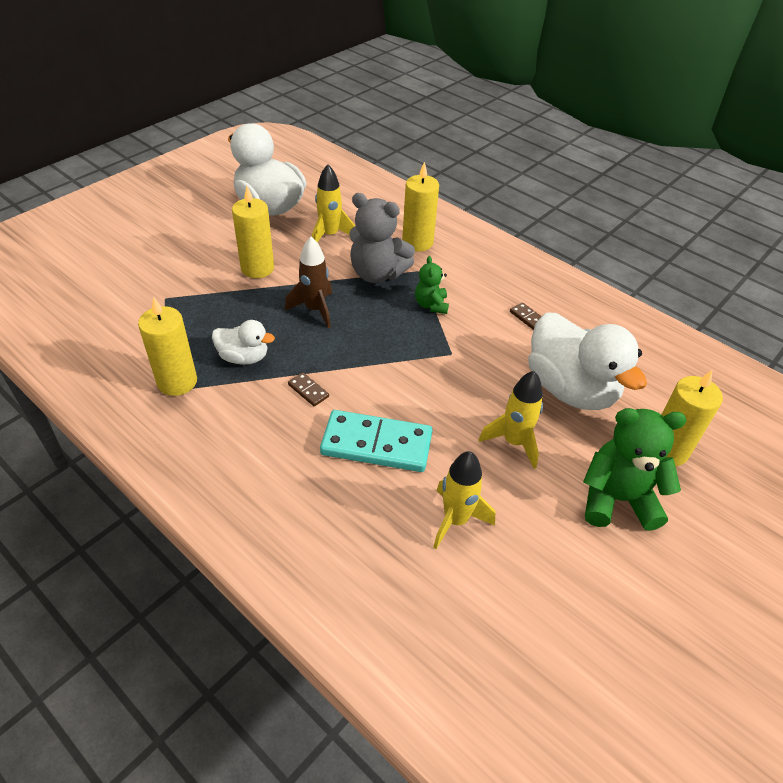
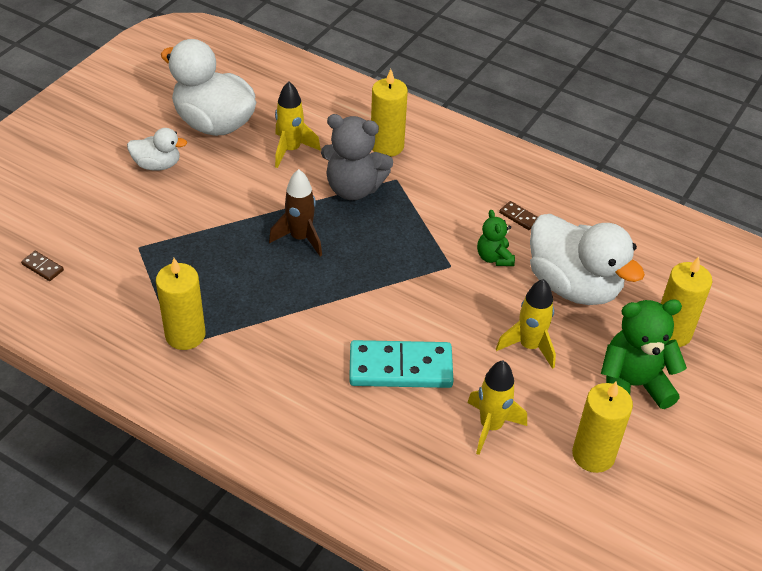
camera: 10 degrees left, 0 degrees up
white duck [212,320,275,365] -> white duck moved to [127,128,187,171]
yellow candle [232,186,274,278] -> yellow candle moved to [572,382,633,473]
brown domino [288,372,329,407] -> brown domino moved to [21,251,64,281]
green teddy bear [415,256,449,314] -> green teddy bear moved to [477,210,515,266]

